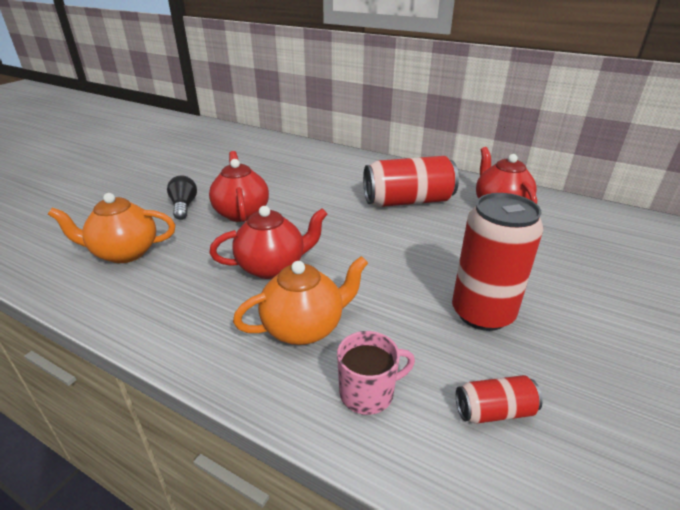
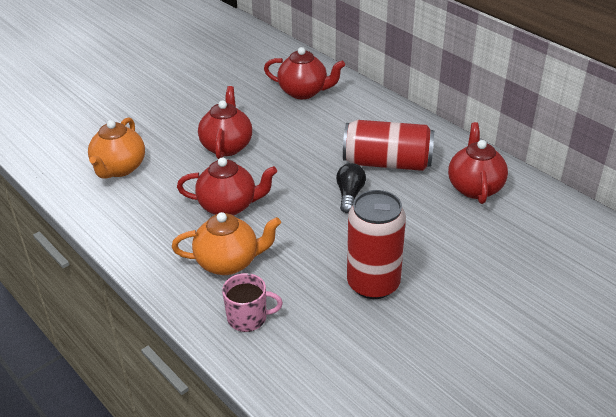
camera: 20 degrees right, 5 degrees up
orange teapot [48,193,175,263] -> orange teapot turned 90 degrees counterclockwise [88,117,145,179]
black light bulb [167,175,197,220] -> black light bulb moved to [336,163,366,213]
red can [456,375,543,424] -> none
none -> red teapot [264,47,345,99]

